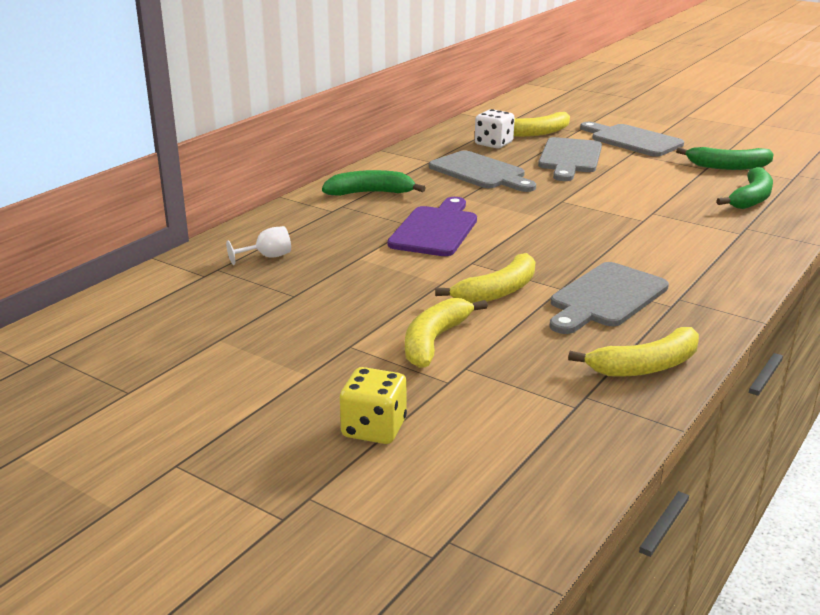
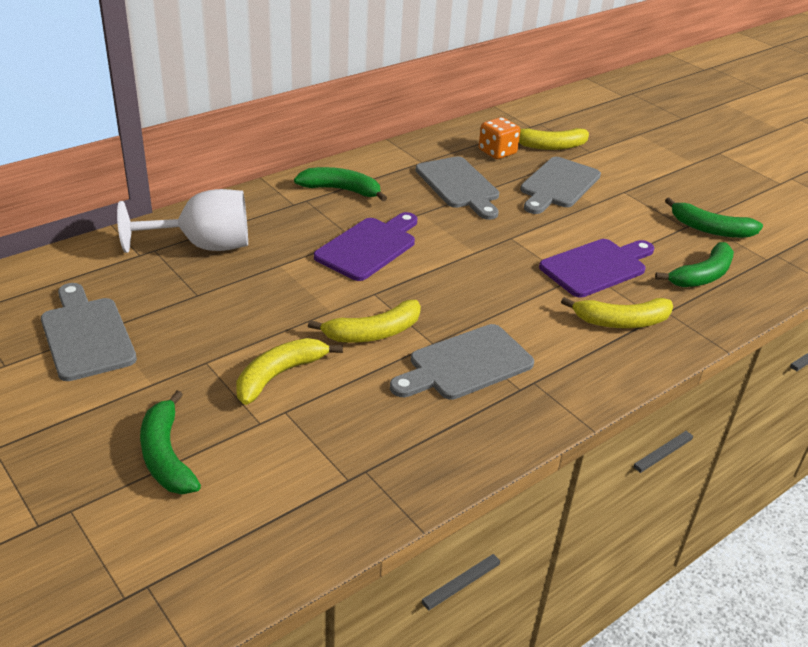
camera: 15 degrees right, 10 degrees up
white goblet [226,226,291,265] -> white goblet [117,189,248,253], size x2.24
yellow dice [340,367,407,444] -> green banana [140,390,201,494]
white dice [475,109,515,148] -> orange dice [479,117,521,159]
yellow banana [568,327,699,377] -> yellow banana moved to [561,297,673,328]
grey cutting board [580,122,684,157] -> grey cutting board moved to [41,283,137,381]
none -> purple cutting board [539,239,654,298]

